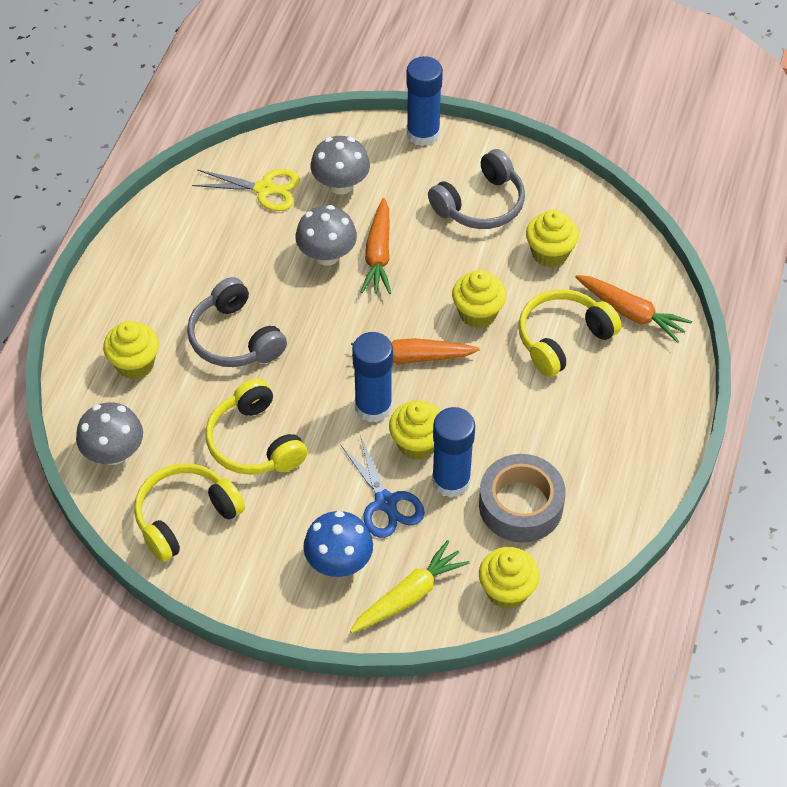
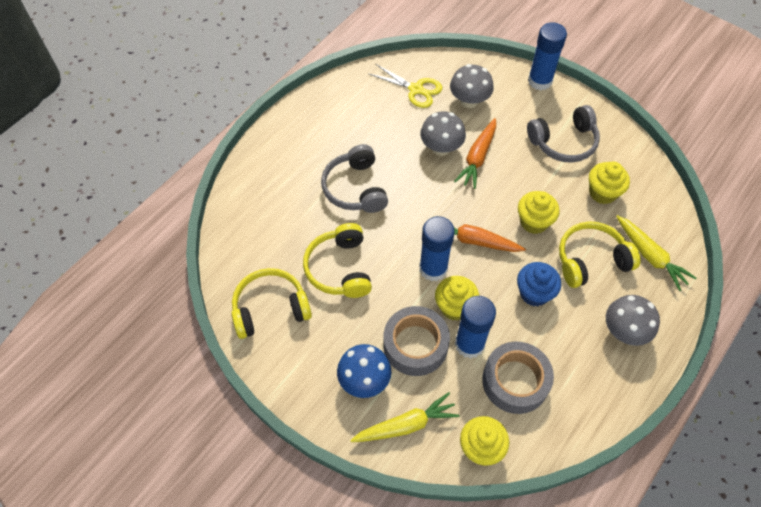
camera: 20 degrees right, 5 degrees up
grey mushroom [76,402,143,465] -> grey mushroom moved to [606,295,660,346]
yellow cupcake [103,321,159,380] -> none
blue scissors [340,436,425,538] -> grey tape [384,306,450,376]
orange carrot [575,275,692,343] -> yellow carrot [616,215,696,291]
none -> blue cupcake [517,262,561,306]

